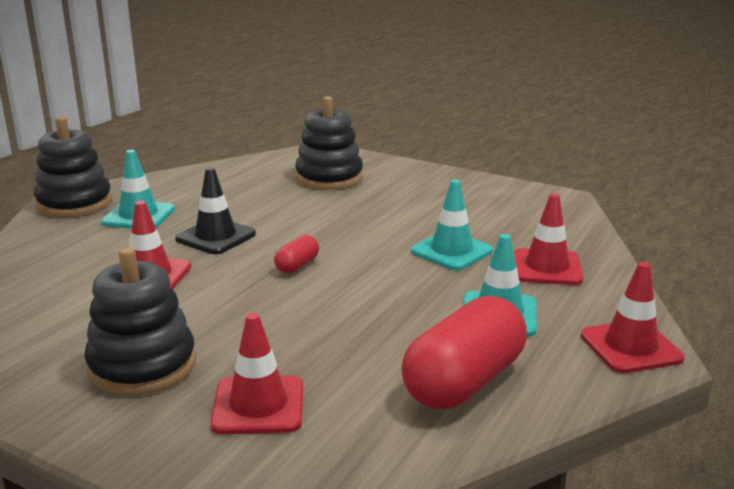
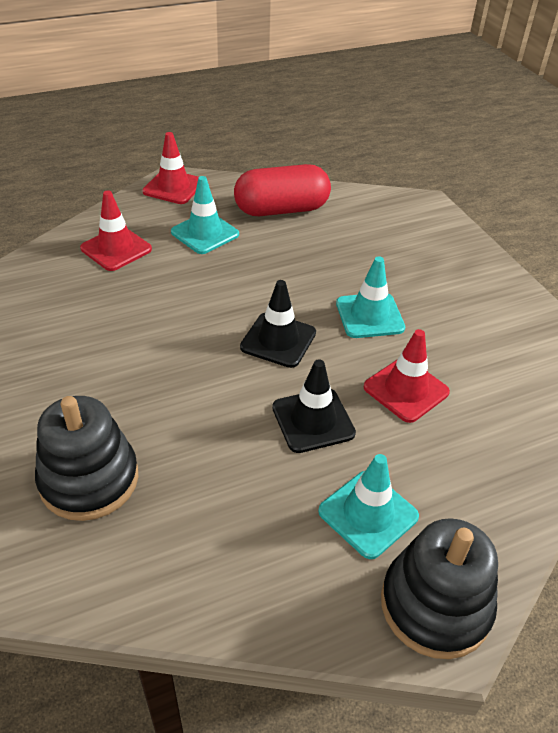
camera: 145 degrees left, 20 degrees up
black stacking toy [84,247,196,396] -> none
red traffic cone [210,313,303,434] -> none
red capsule [274,235,319,273] -> black traffic cone [240,280,316,368]
turquoise traffic cone [411,180,493,270] -> turquoise traffic cone moved to [336,256,405,338]

